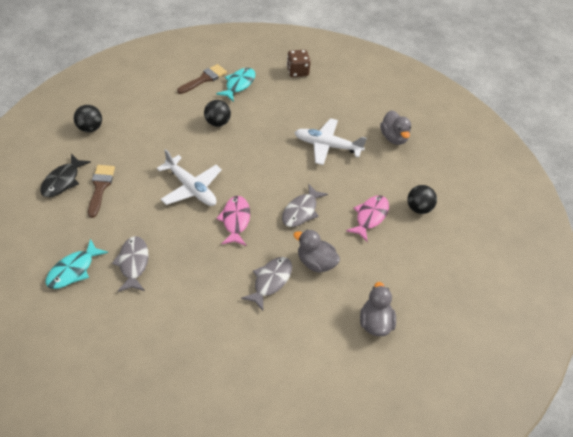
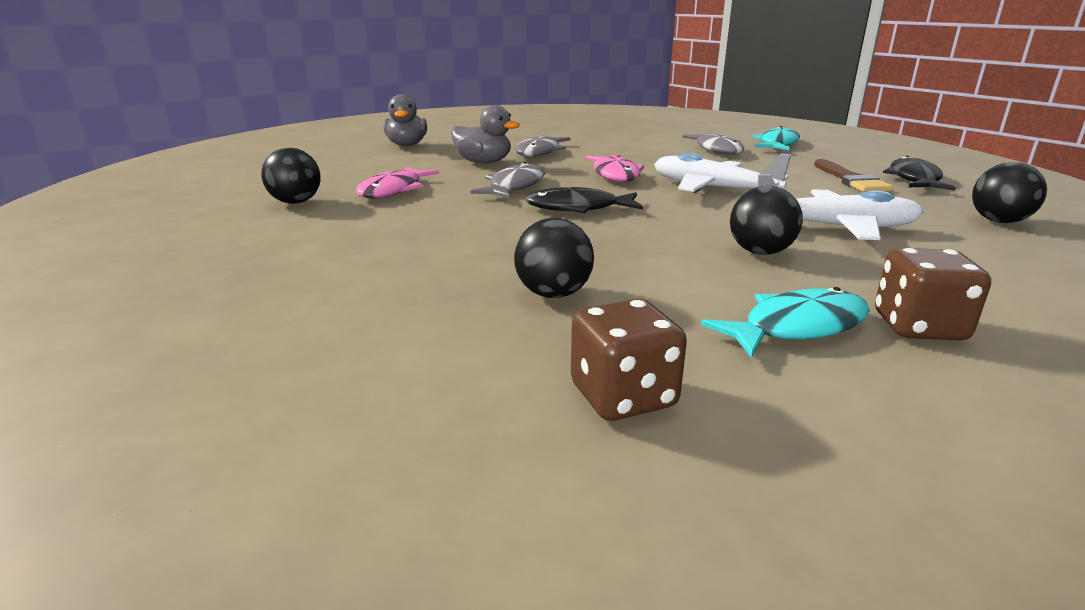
camera: 175 degrees right, 25 degrees down
brown brush [177,64,227,94] -> brown dice [875,248,991,340]
turquoise fish [216,68,255,102] -> turquoise fish turned 135 degrees counterclockwise [701,287,870,358]
white plane [294,118,367,165] -> white plane moved to [758,174,924,240]
grey duck [380,110,411,145] -> none
none -> black ball [514,218,594,298]
none -> black fish [525,187,643,213]

